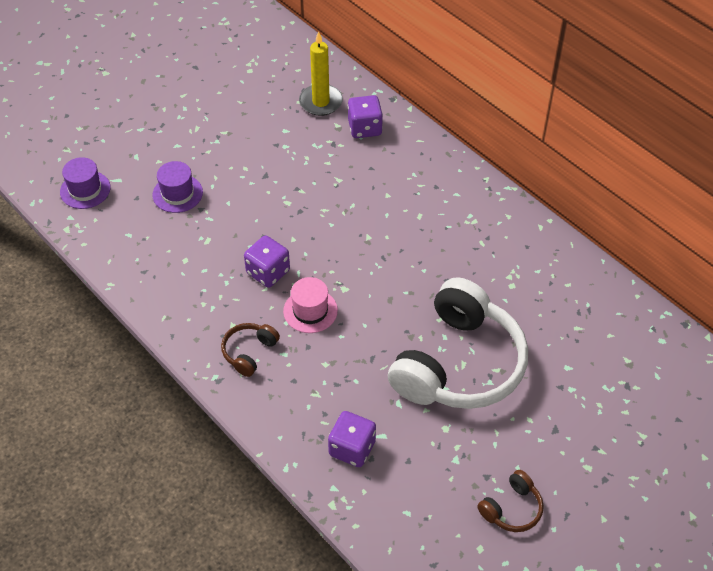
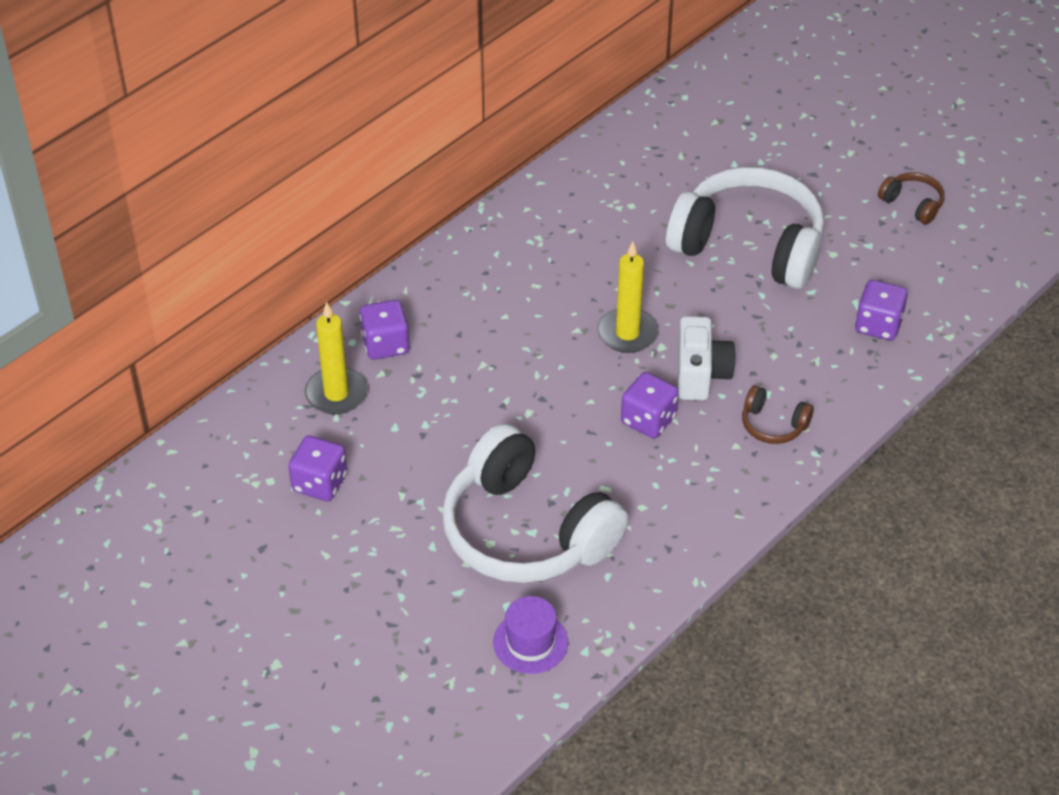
camera: 95 degrees left, 5 degrees down
purple hat [152,161,203,213] -> white headphones [442,424,628,583]
pink hat [283,277,338,333] -> white camera [678,316,736,401]
none -> purple dice [288,435,347,501]
none -> yellow candle [597,241,659,353]

